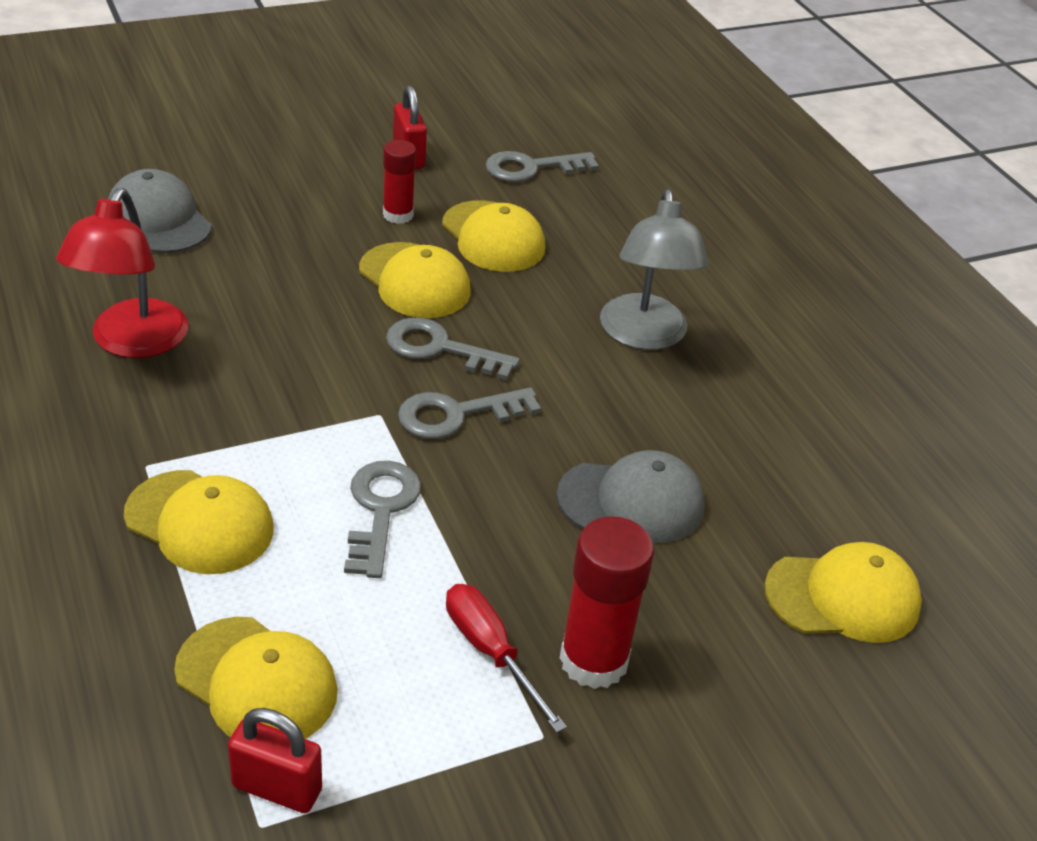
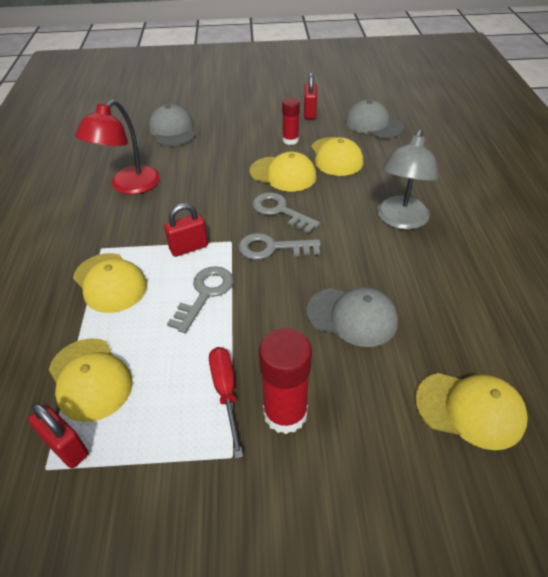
camera: 25 degrees right, 5 degrees up
yellow cap [359,242,471,318] -> yellow cap turned 45 degrees counterclockwise [249,152,316,192]
grey key [485,151,599,182] -> grey cap [345,100,404,139]
none -> red padlock [164,203,208,257]

